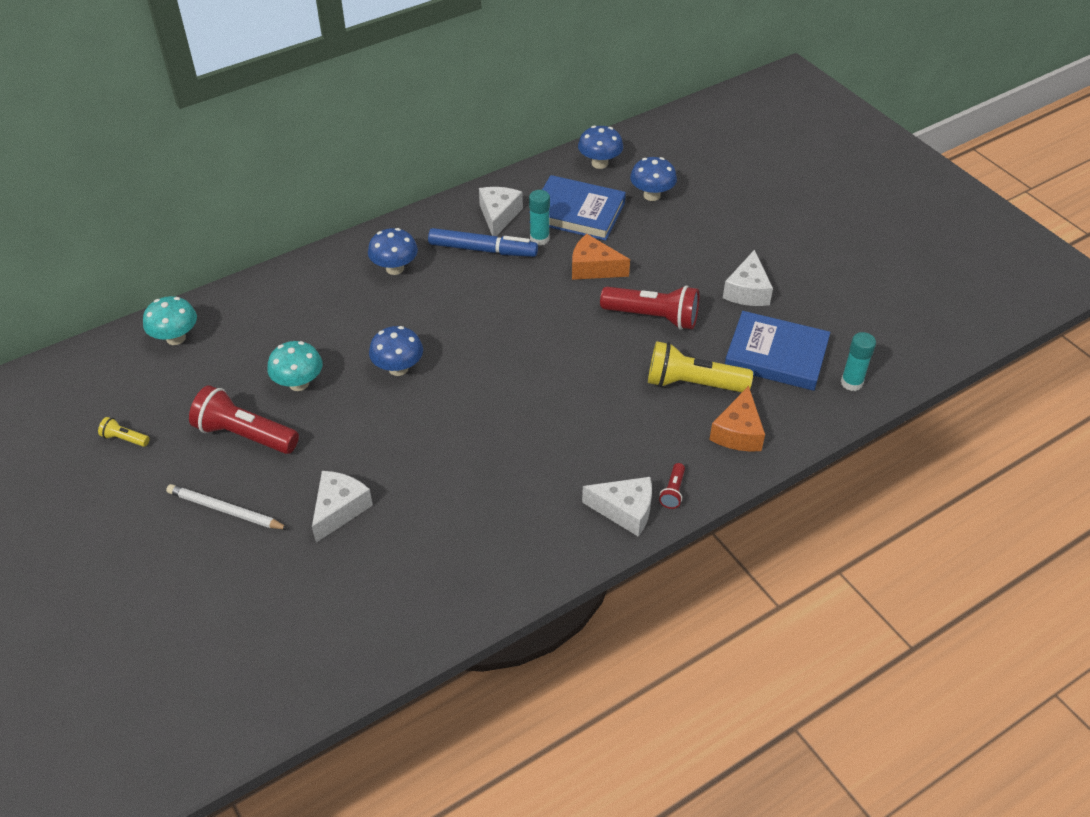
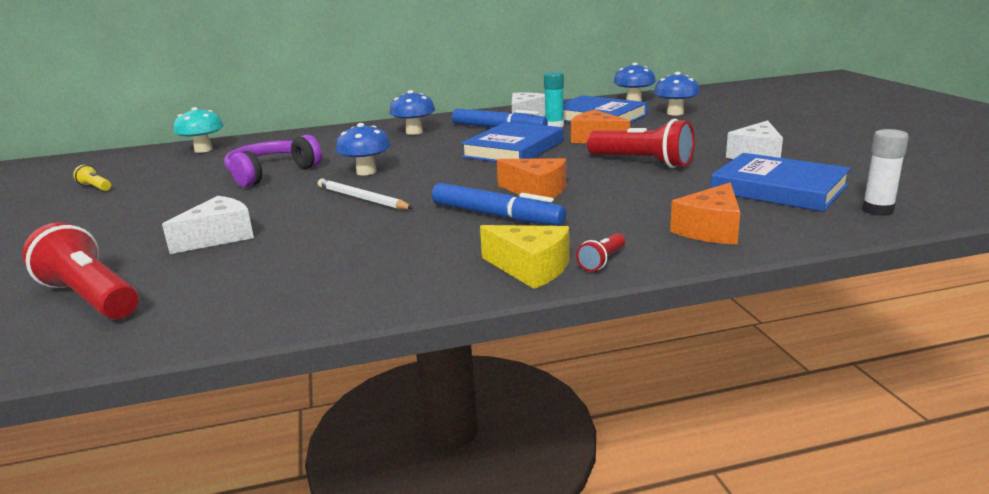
camera: 20 degrees right, 25 degrees down
white pencil [166,484,288,529] -> white pencil moved to [318,179,413,209]
red flashlight [189,385,299,454] -> red flashlight moved to [22,222,138,319]
turquoise mushroom [267,341,323,391] -> purple headphones [224,135,322,187]
white cheese [582,477,652,536] -> yellow cheese [480,225,570,289]
yellow flashlight [648,341,753,392] -> none
turquoise glue stick [841,332,876,391] -> white glue stick [862,129,909,216]
none -> blue marker [432,183,566,226]
none -> blue book [461,122,563,162]
none -> orange cheese [497,158,566,198]

